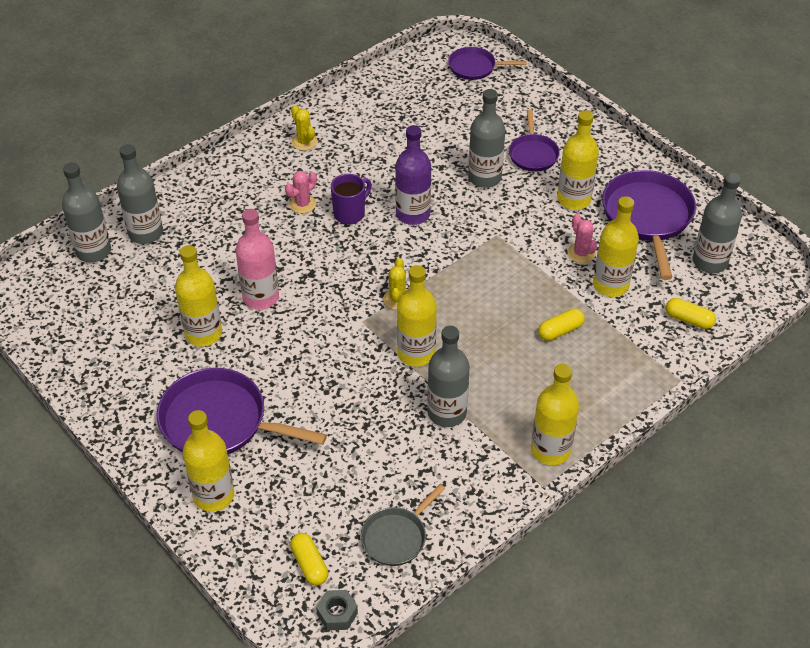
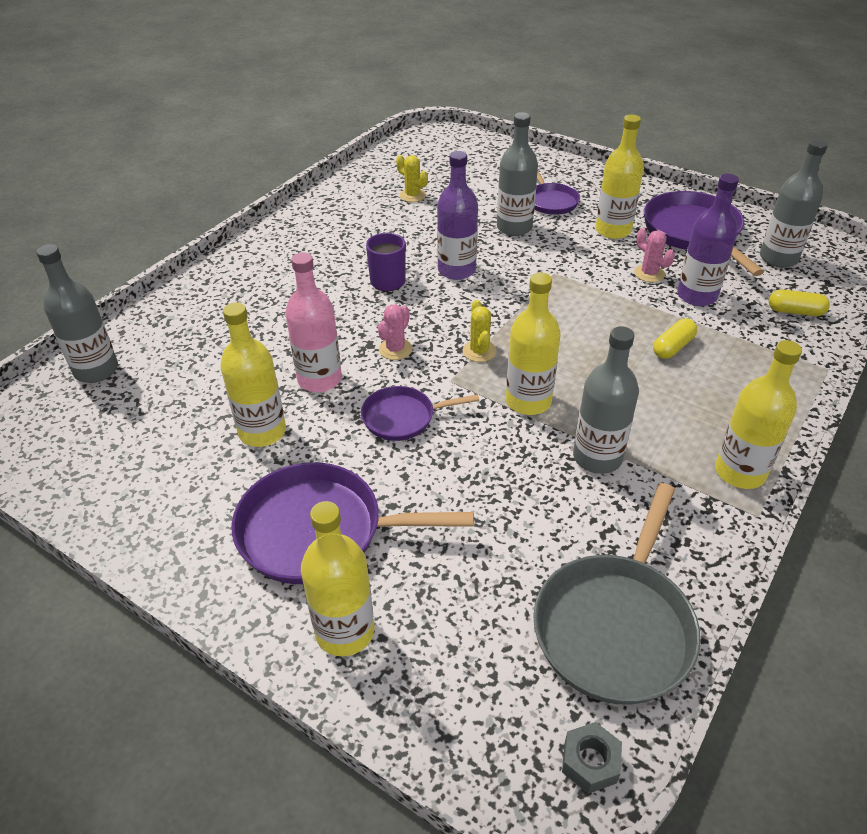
camera: 15 degrees left, 5 degrees down
grey bottle [117,144,163,244] -> none
pink cactus [285,170,317,213] -> pink cactus moved to [378,304,413,360]
yellow capsule [290,533,328,586] -> none
yellow cactus [291,105,317,151] -> yellow cactus moved to [396,155,428,202]
grey pan [361,484,445,566] -> grey pan [533,483,701,705], size x1.76
purple pan [448,47,527,80] -> purple pan moved to [361,386,479,441]
yellow bottle [593,196,639,297] -> purple bottle [677,174,739,306]

